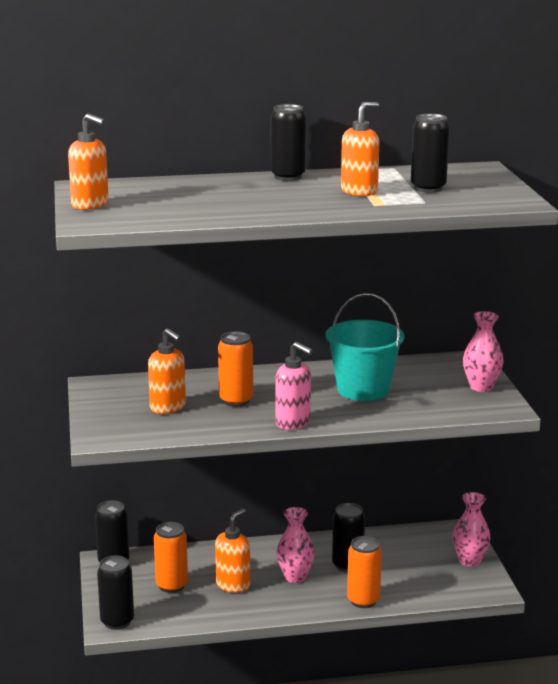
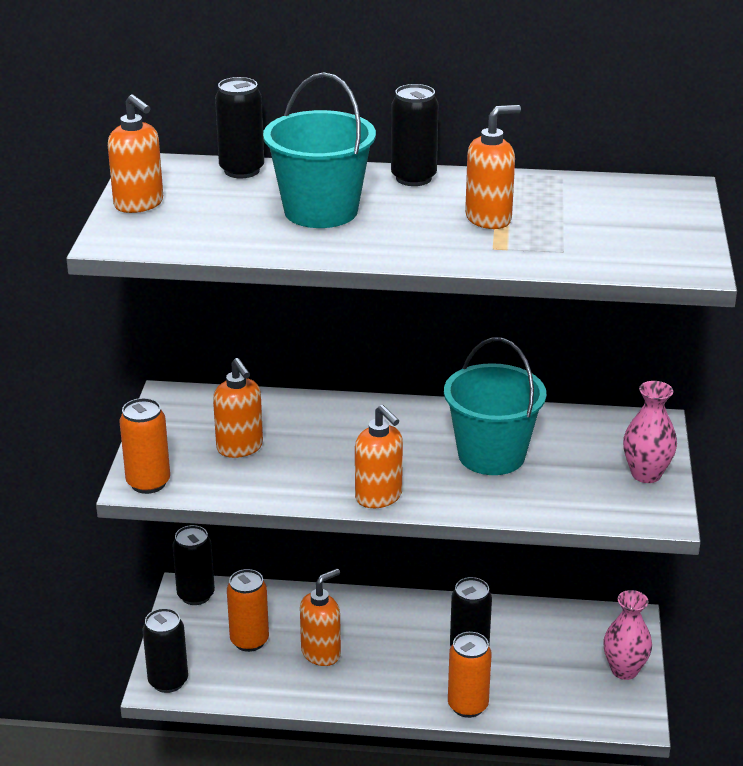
camera: 15 degrees right, 10 degrees up
orange can [218,331,253,407] -> orange can moved to [120,398,170,494]
pink soap dispenser [275,342,313,430] -> orange soap dispenser [355,405,403,508]
pink vase [276,507,315,583] -> none
black can [411,114,449,193] -> black can moved to [215,77,264,178]
none -> turquoise bucket [263,72,376,228]

